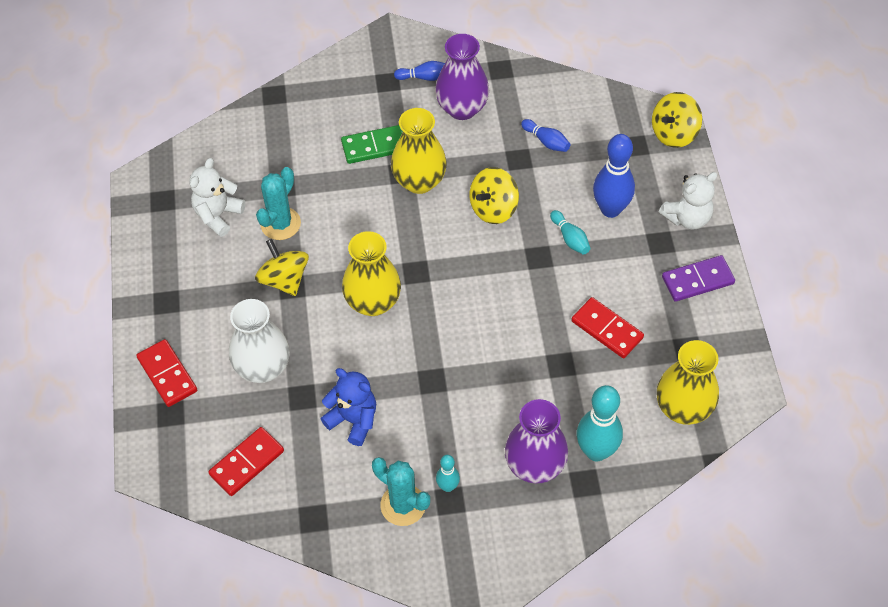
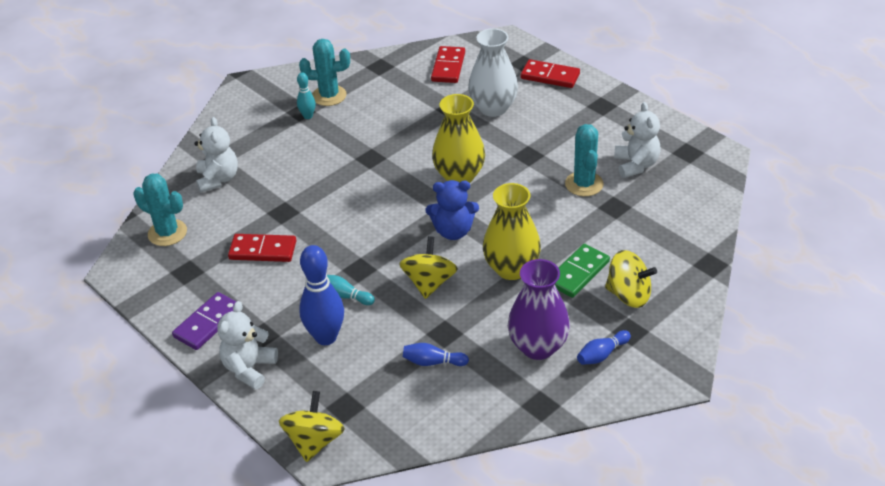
camera: 145 degrees right, 15 degrees down
yellow spinning top [255,239,309,296] -> yellow spinning top moved to [605,250,657,308]
blue teddy bear [321,368,376,446] -> blue teddy bear moved to [426,180,479,240]
purple vase [505,399,568,483] -> none
turquoise bowling pin [576,385,623,461] -> white teddy bear [195,117,238,193]
yellow vase [656,340,719,425] -> turquoise cactus [134,174,187,246]

